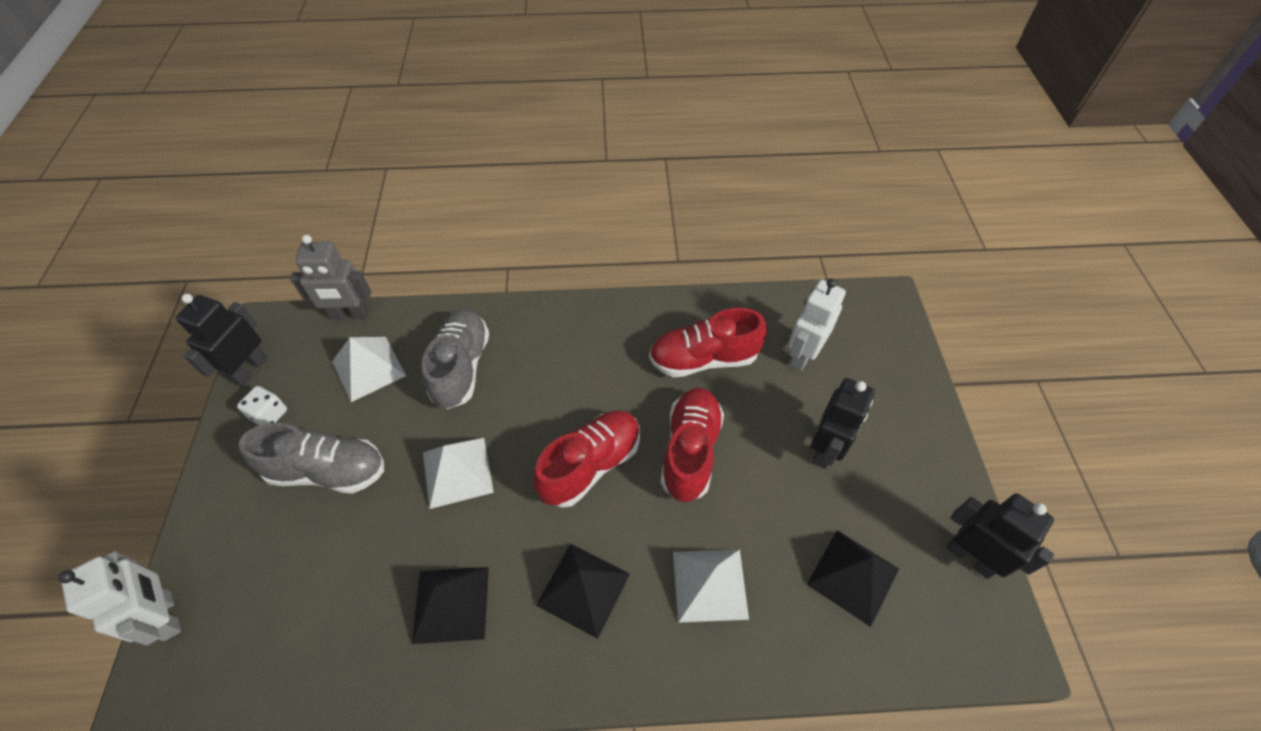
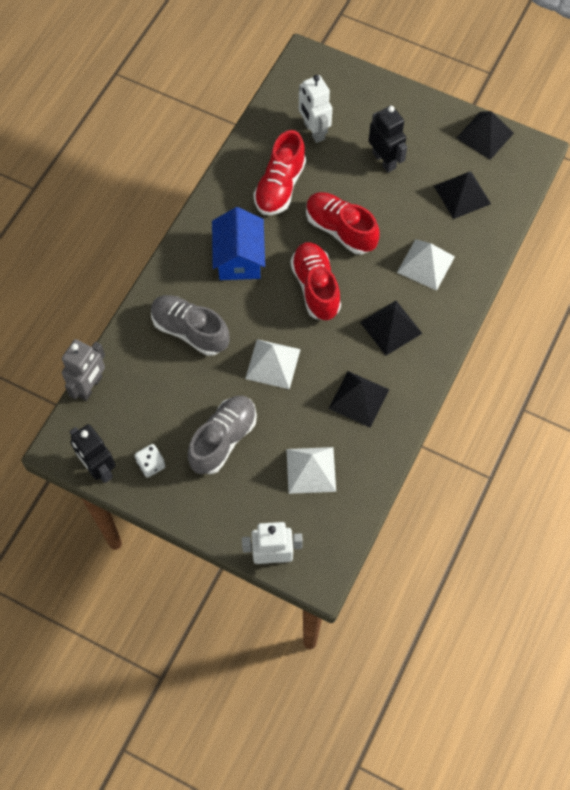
camera: 60 degrees left, 10 degrees up
white pyramid [332,337,406,402] -> white pyramid moved to [286,447,336,494]
black robot [946,493,1054,579] -> black pyramid [457,111,514,160]
none -> blue house [212,207,265,280]

